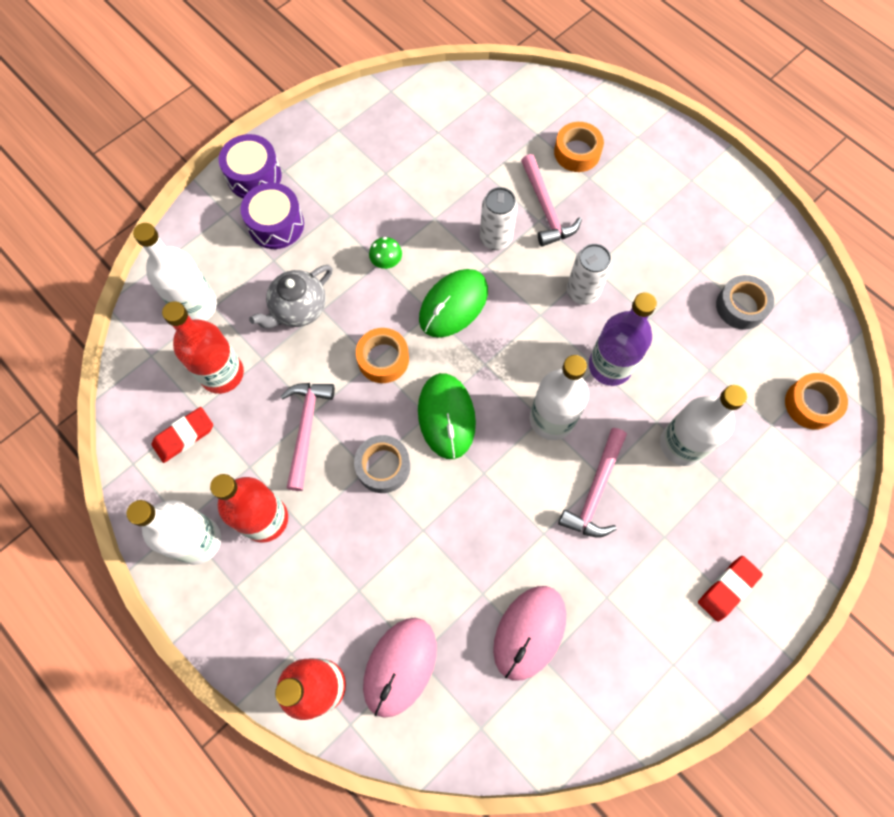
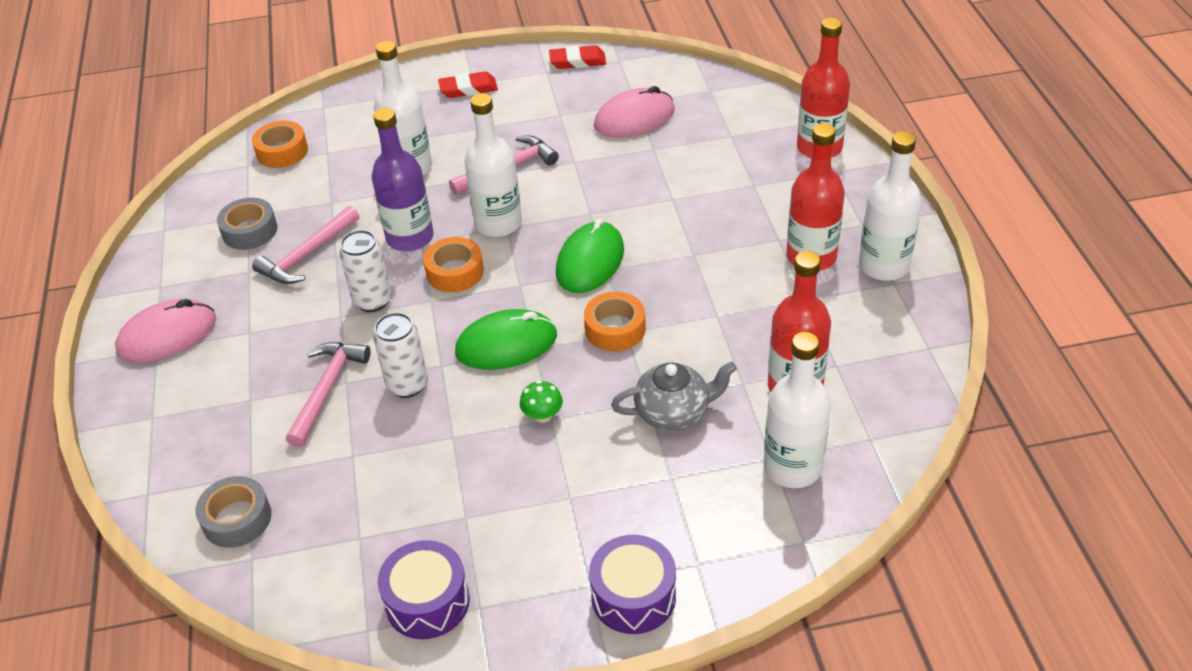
camera: 145 degrees left, 25 degrees down
red eraser [151,407,213,463] -> red eraser moved to [549,45,606,69]
purple drum [240,183,304,249] -> purple drum moved to [378,540,470,639]
pink hammer [280,383,335,491] -> pink hammer moved to [252,206,359,284]
grey tape [354,435,410,493] -> grey tape moved to [196,476,271,548]
pink mouse [363,618,437,718] -> pink mouse moved to [115,299,216,363]
orange tape [554,122,604,172] -> orange tape moved to [423,237,484,292]

